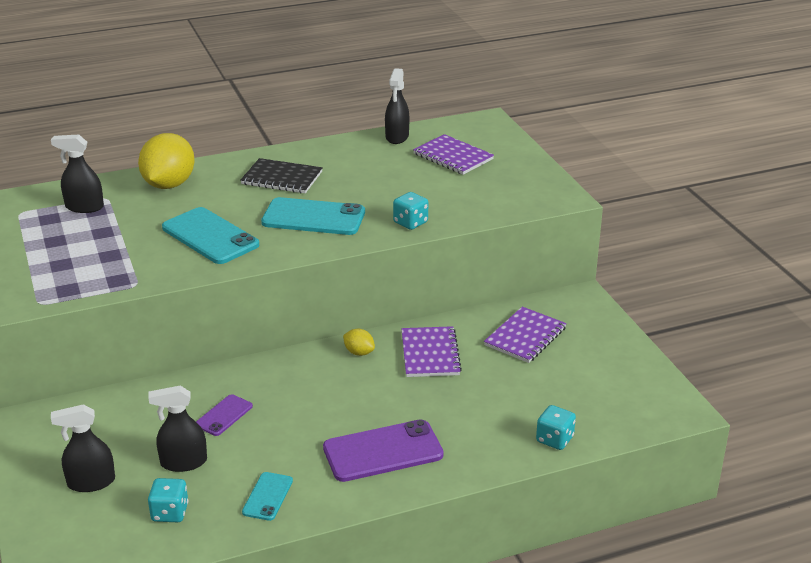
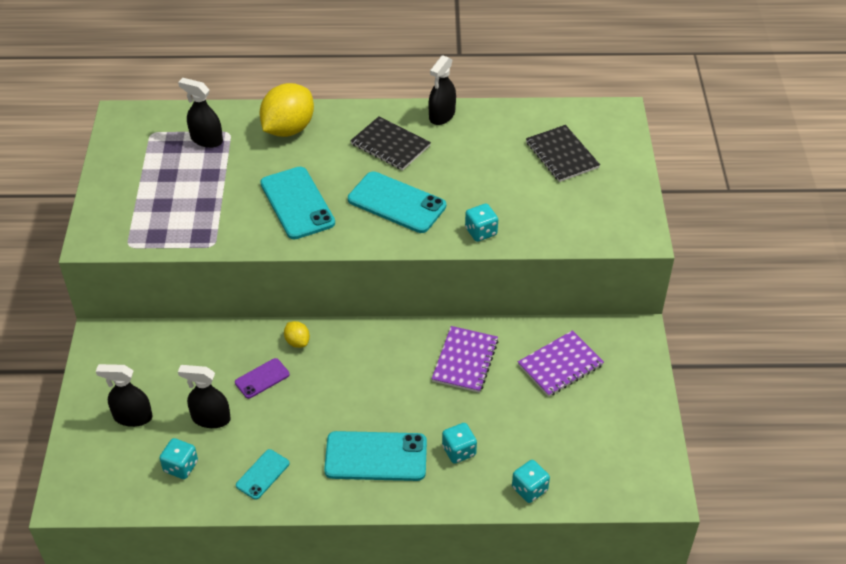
camera: 20 degrees right, 15 degrees up
purple phone [323,419,444,482] -> turquoise phone [324,431,427,481]
yellow lemon [343,329,375,356] -> yellow lemon moved to [284,321,310,348]
black spray bottle [385,68,409,144] -> black spray bottle moved to [429,55,456,125]
purple notebook [413,134,494,175] -> black notebook [526,125,600,182]
none -> turquoise dice [442,423,477,464]

